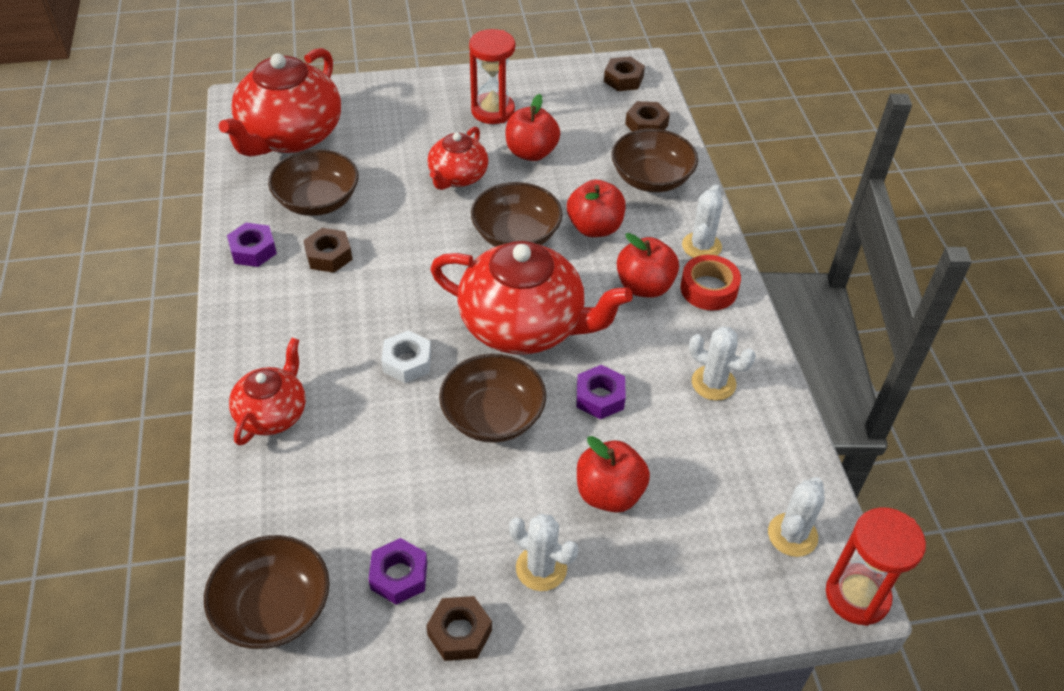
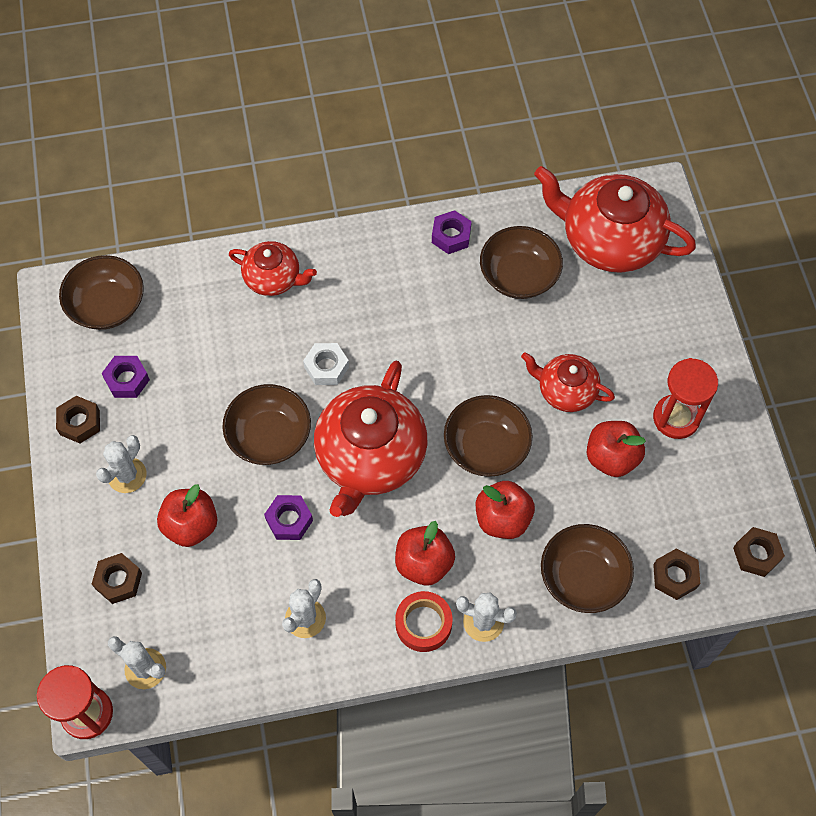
camera: 90 degrees right, 15 degrees up
brown nut [303,228,352,273] -> brown nut moved to [92,553,142,604]

